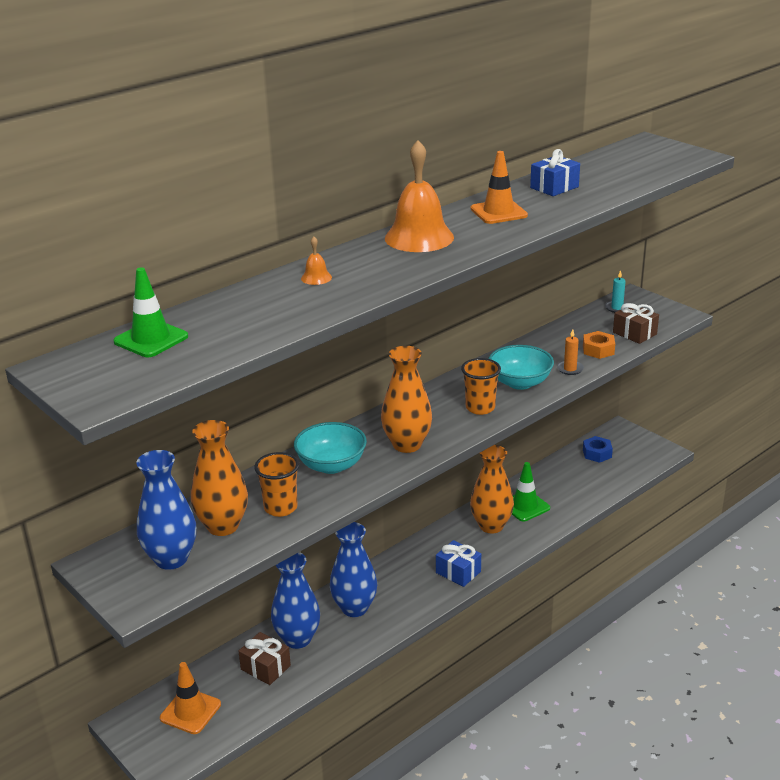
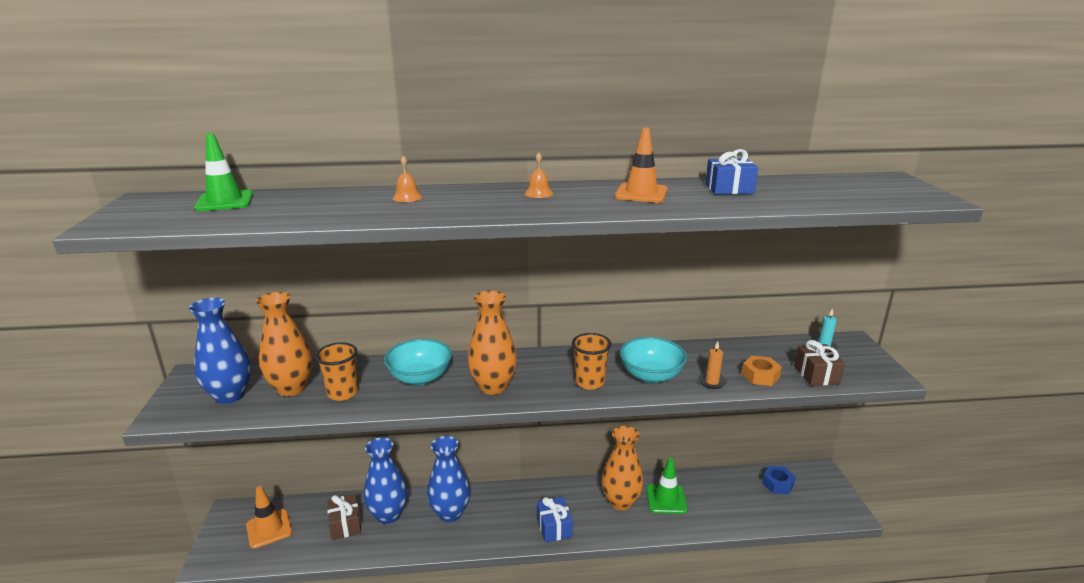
camera: 35 degrees right, 5 degrees down
orange bell [385,140,454,252] -> orange bell [525,152,553,198], size x0.42

